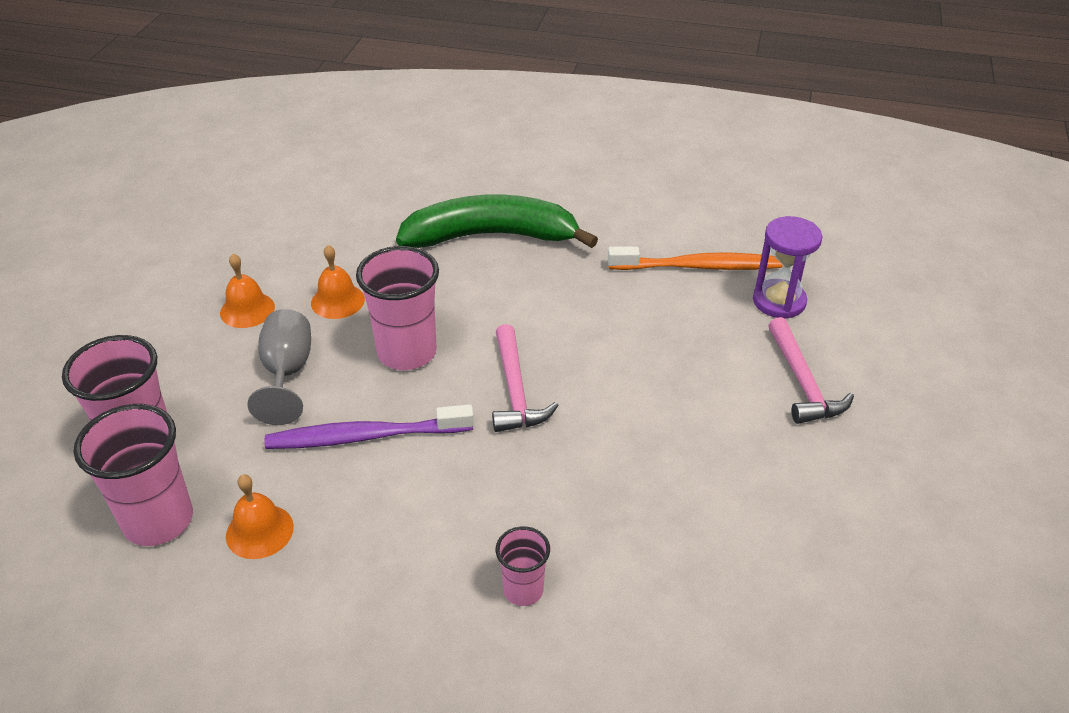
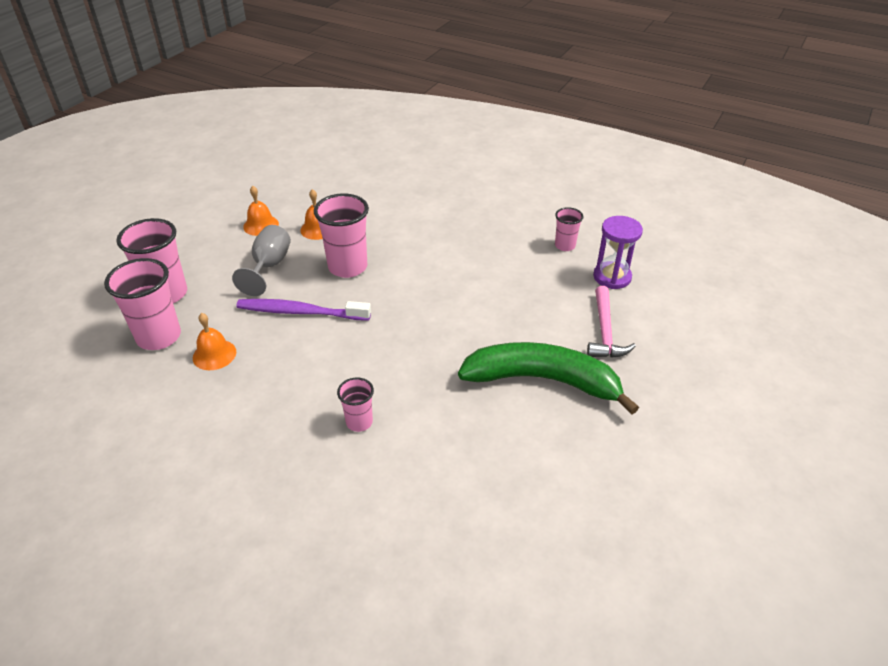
camera: 15 degrees right, 0 degrees up
green banana [396,194,598,248] -> green banana moved to [458,342,639,415]
pink hammer [492,324,559,432] -> none
orange toothbrush [608,247,783,270] -> pink cup [555,207,584,251]

